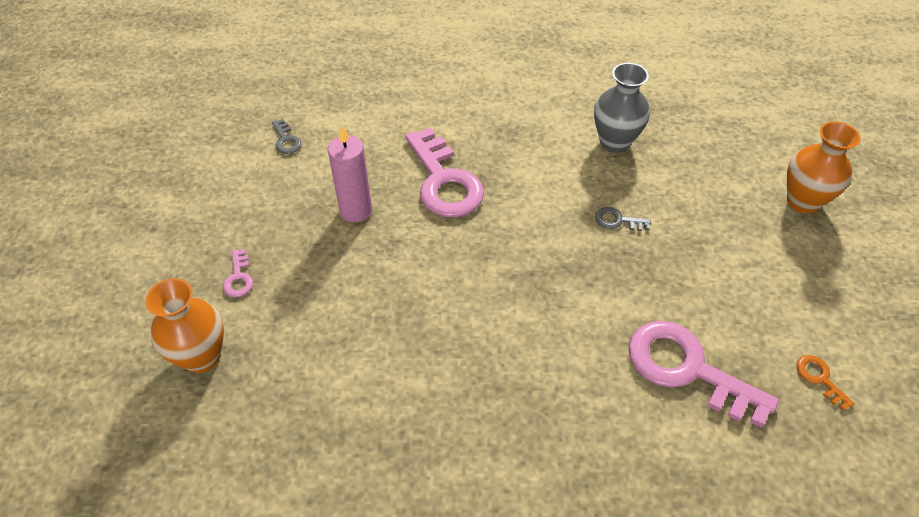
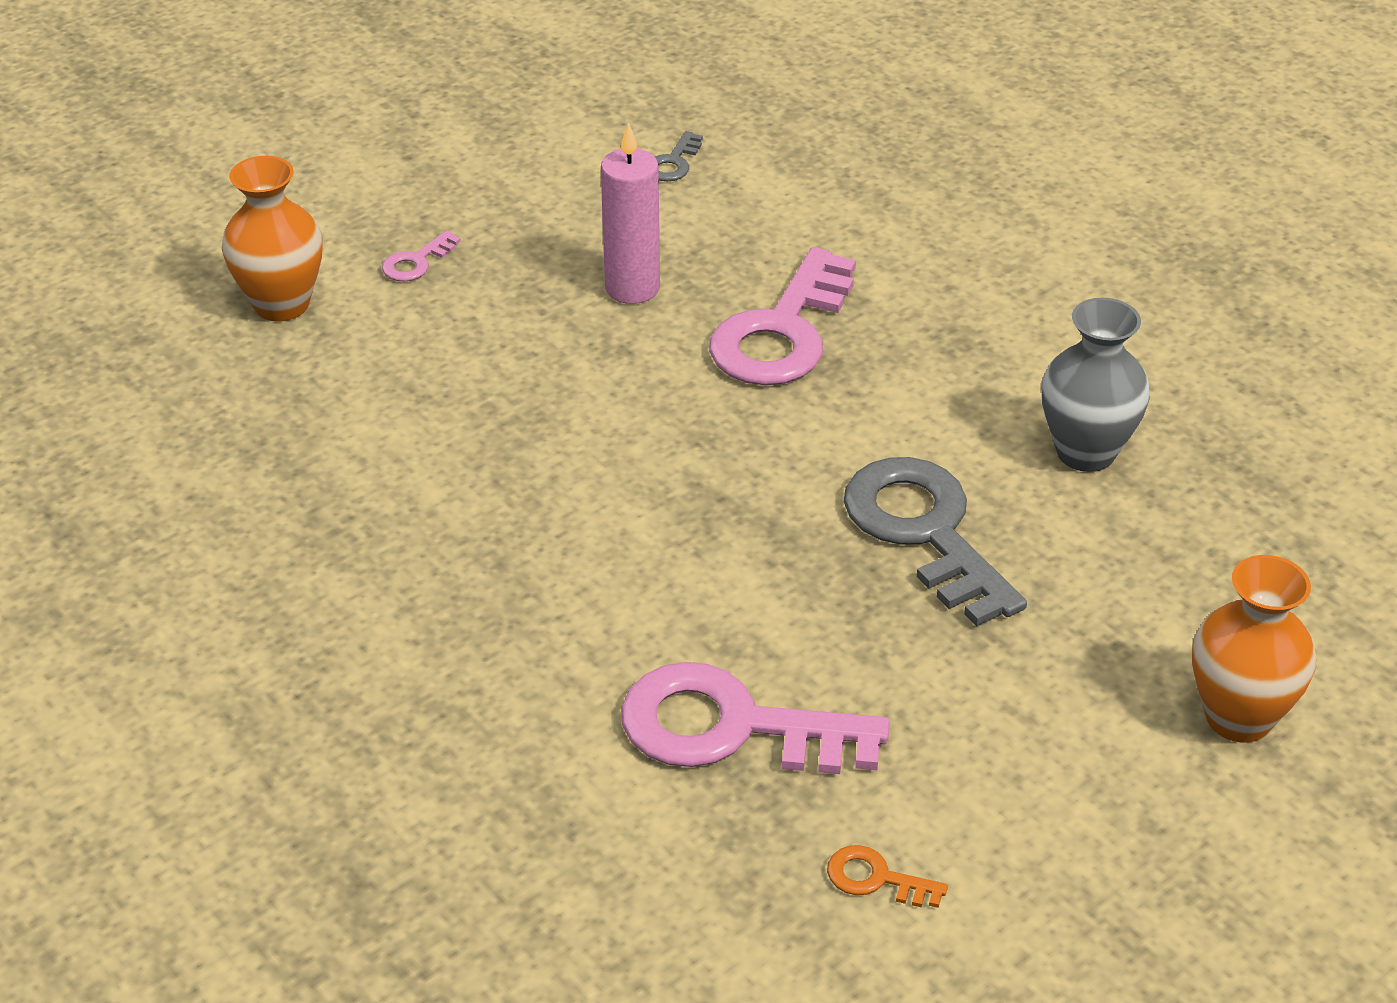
camera: 50 degrees right, 10 degrees down
grey key [595,207,651,231] -> grey key [844,457,1027,627], size x2.35
pink key [628,321,779,428] -> pink key turned 75 degrees counterclockwise [621,662,890,774]
orange key [796,355,855,411] -> orange key turned 90 degrees counterclockwise [827,845,948,908]

